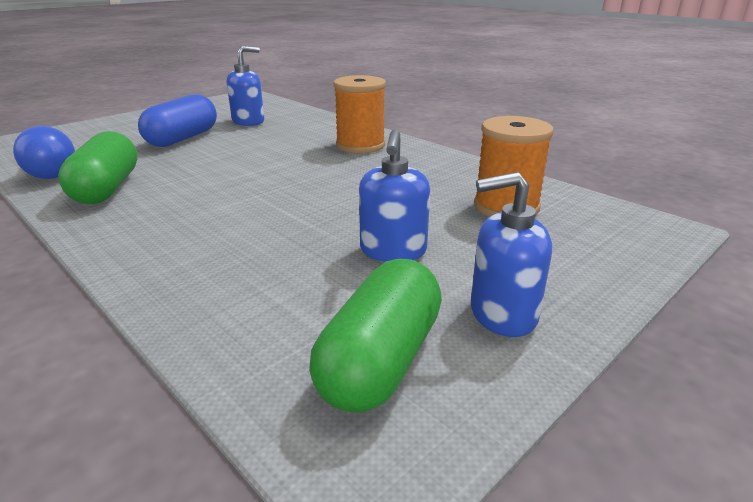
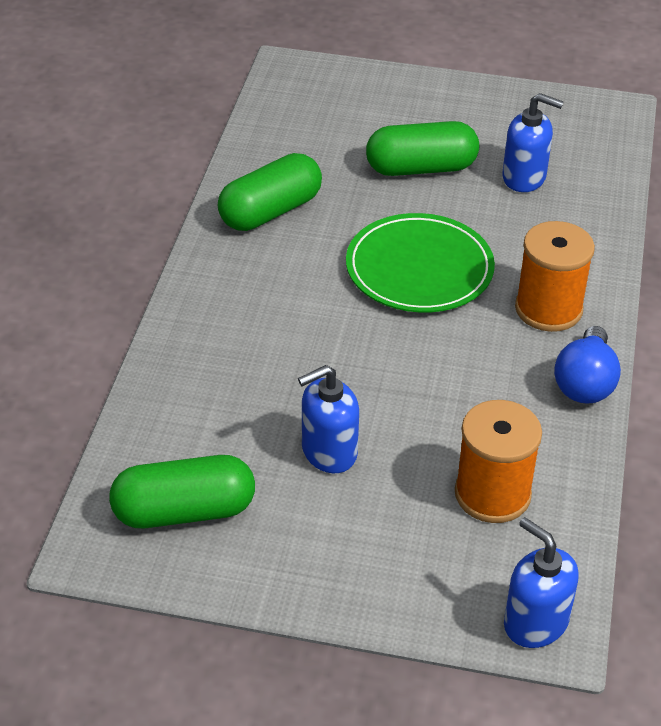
camera: 55 degrees right, 15 degrees up
blue light bulb [13,126,75,179] -> blue light bulb moved to [554,326,621,404]
blue capsule [138,94,217,147] -> green capsule [366,121,479,176]
blue soap dispenser [471,172,552,337] -> blue soap dispenser moved to [504,517,579,648]
none -> green plate [346,213,495,313]

